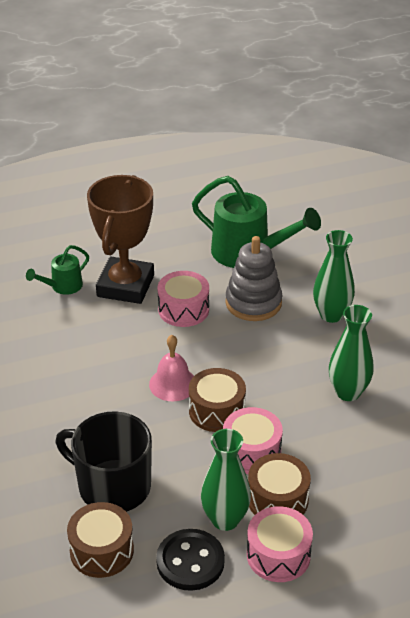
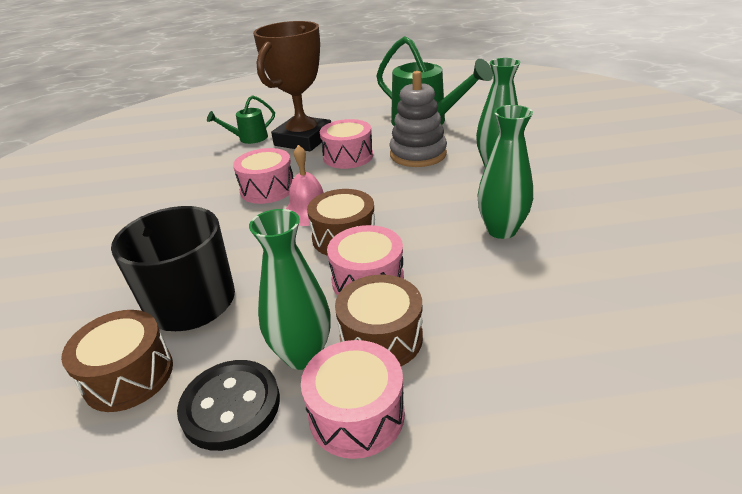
camera: 15 degrees right, 5 degrees down
none -> pink drum [233,148,293,204]

